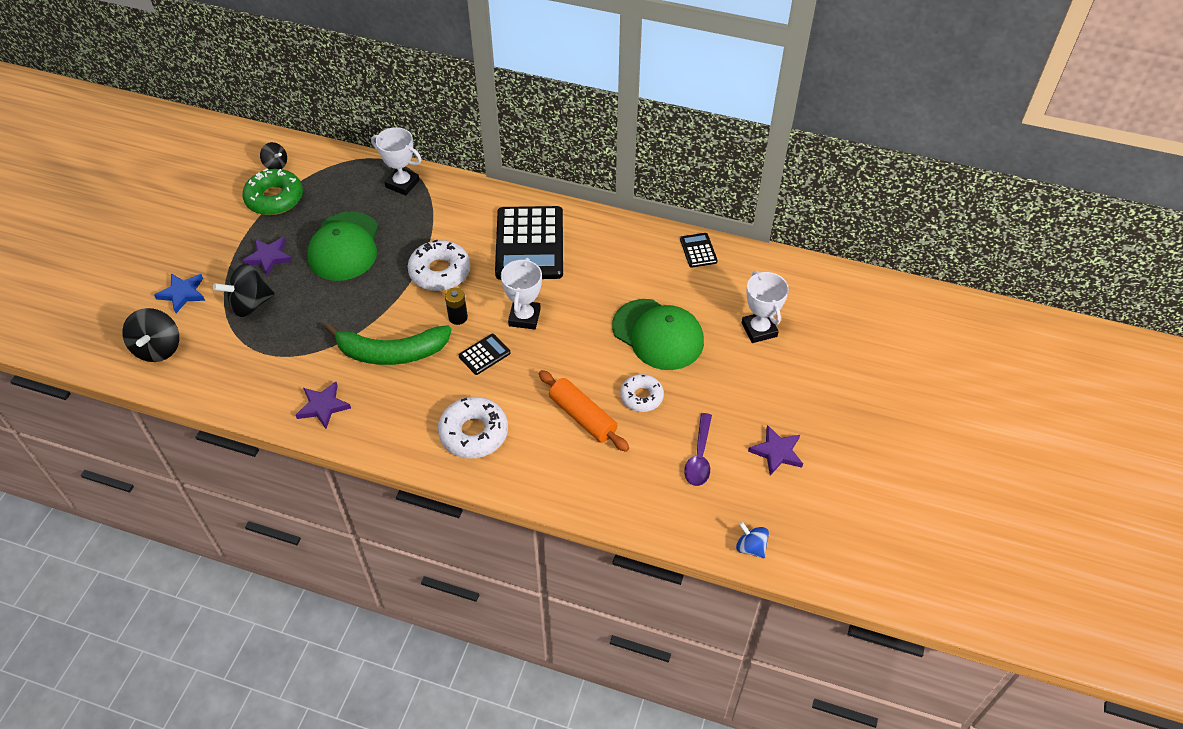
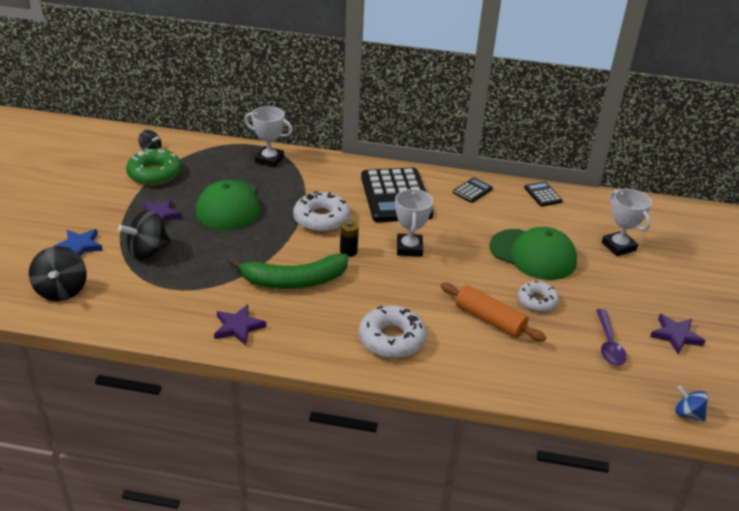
camera: 10 degrees left, 15 degrees down
black calculator [459,334,511,375] -> black calculator moved to [453,178,493,203]

